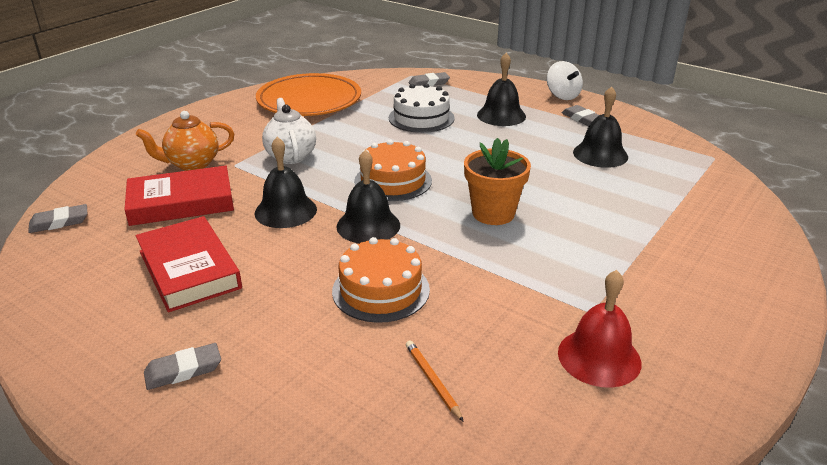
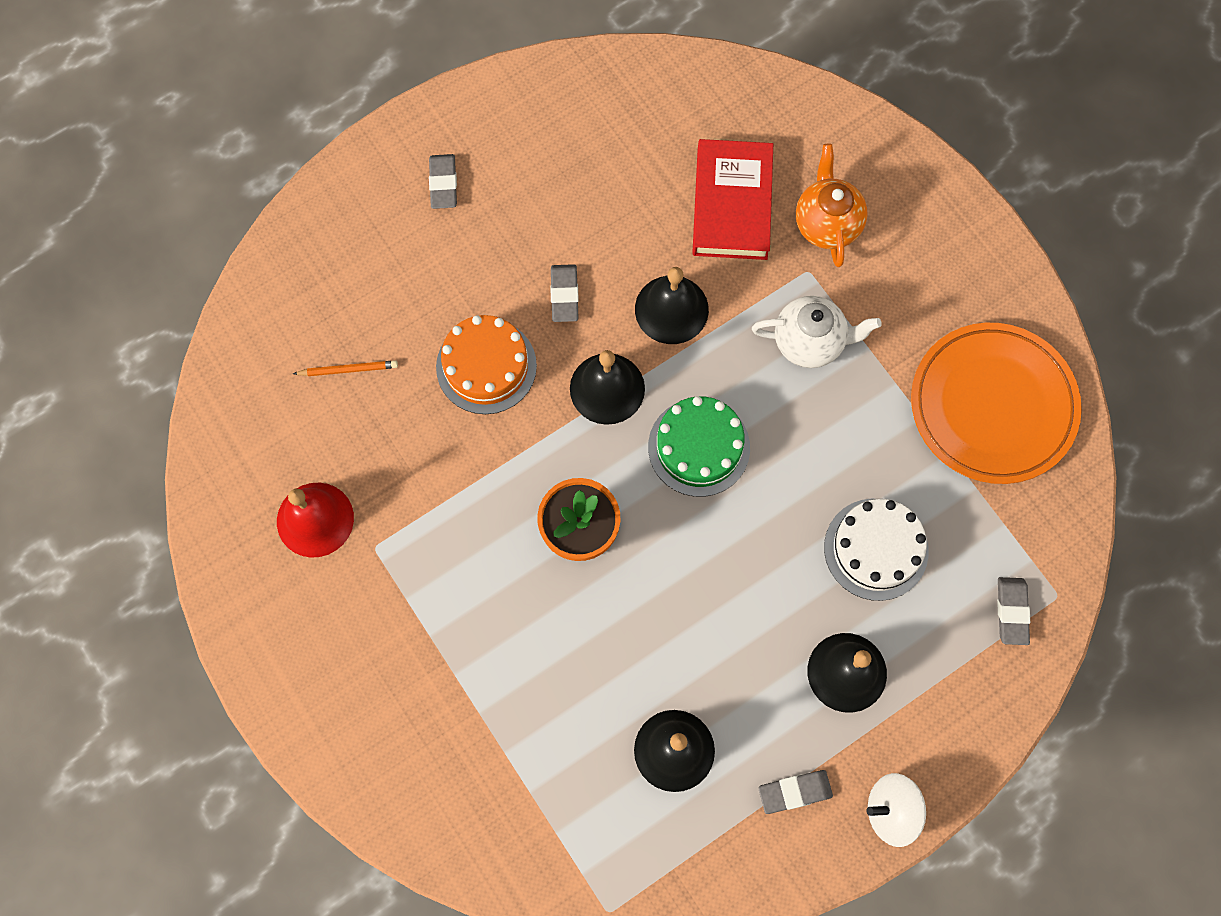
camera: 110 degrees right, 40 degrees up
grey eraser [28,204,87,233] -> grey eraser moved to [551,264,579,322]
red book [136,216,242,312] -> none
orange cake [354,140,432,201] -> green cake [648,396,750,497]

